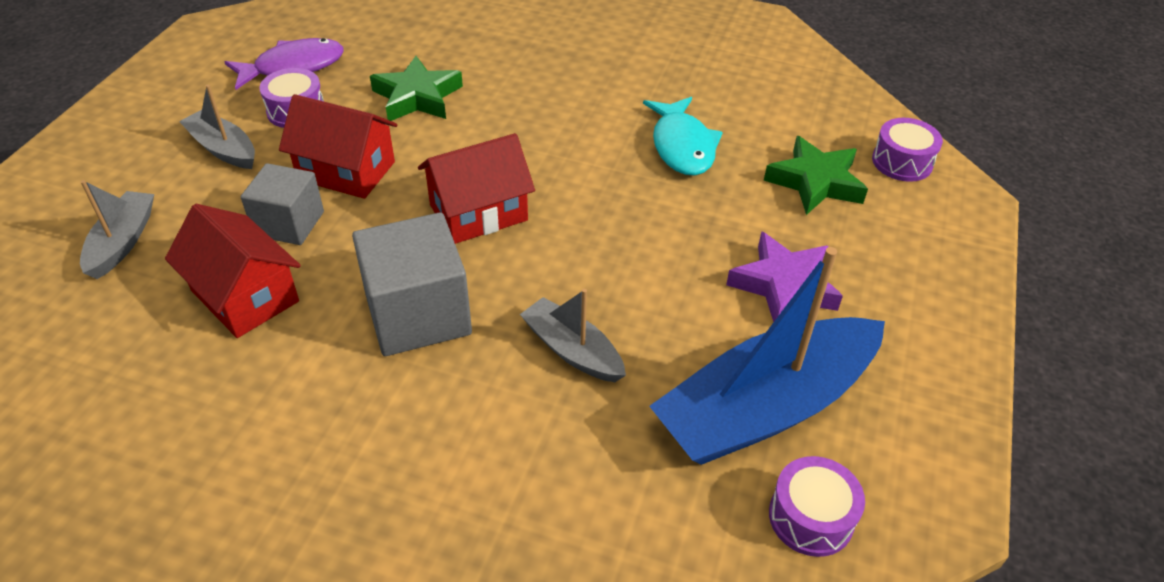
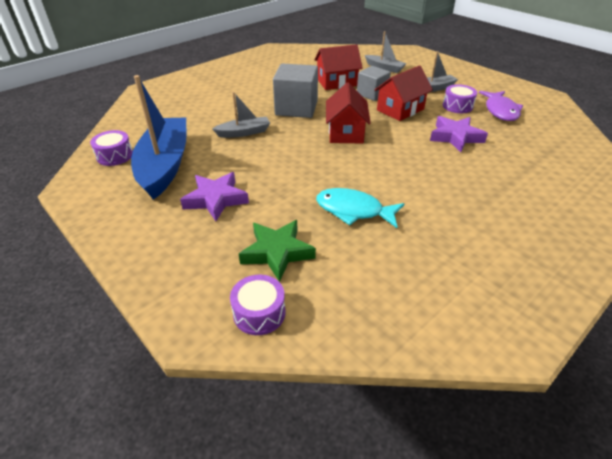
camera: 120 degrees right, 5 degrees down
green star [370,56,463,121] -> purple star [430,116,488,152]

